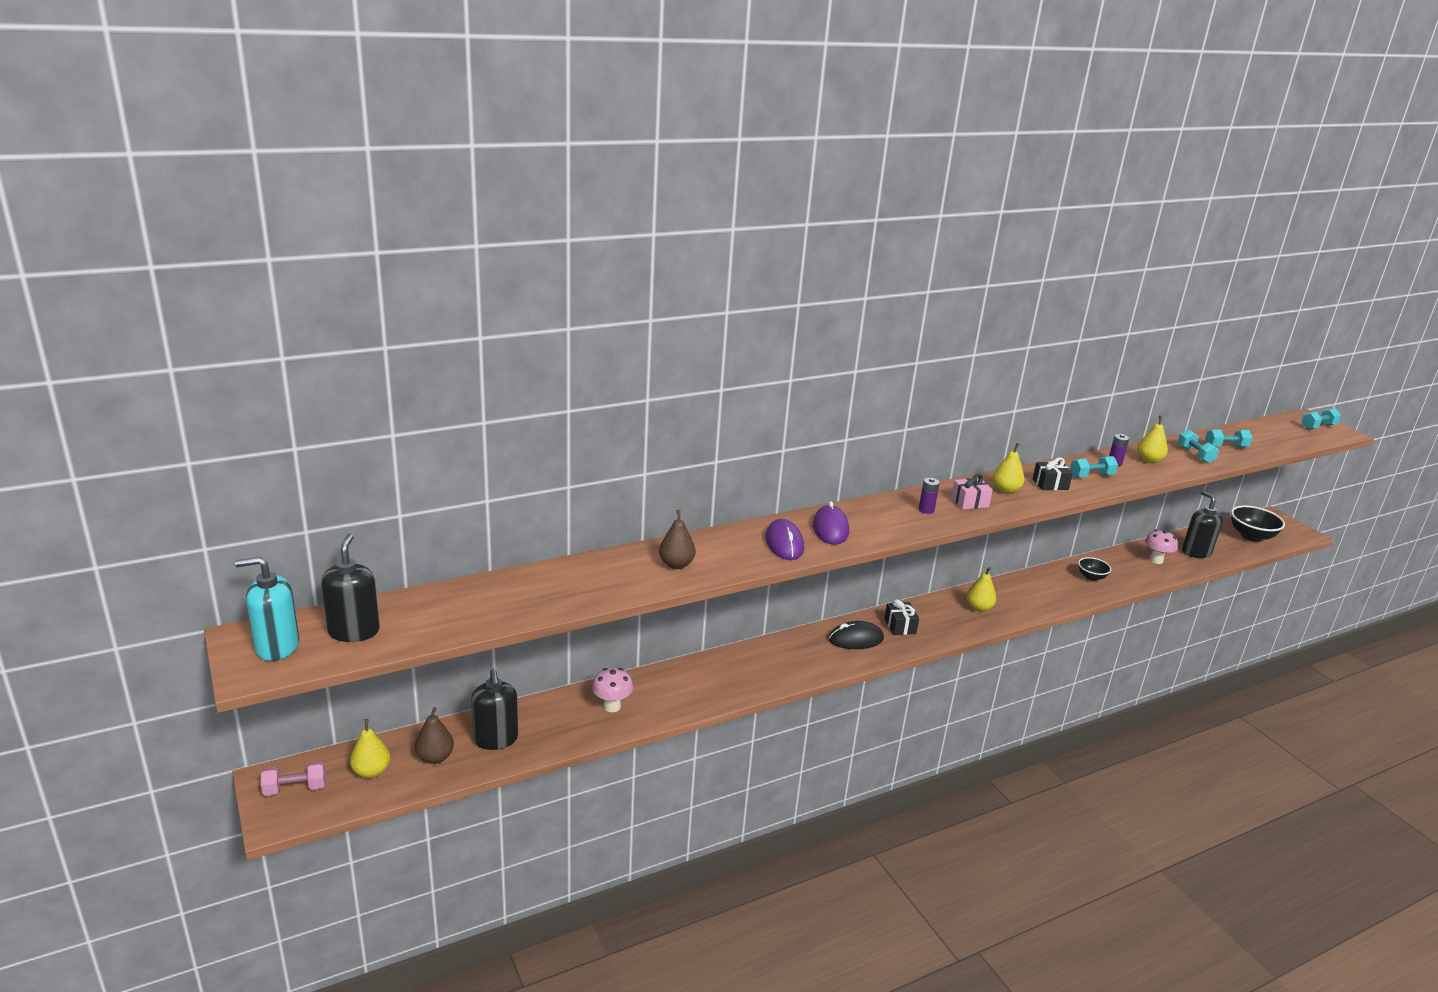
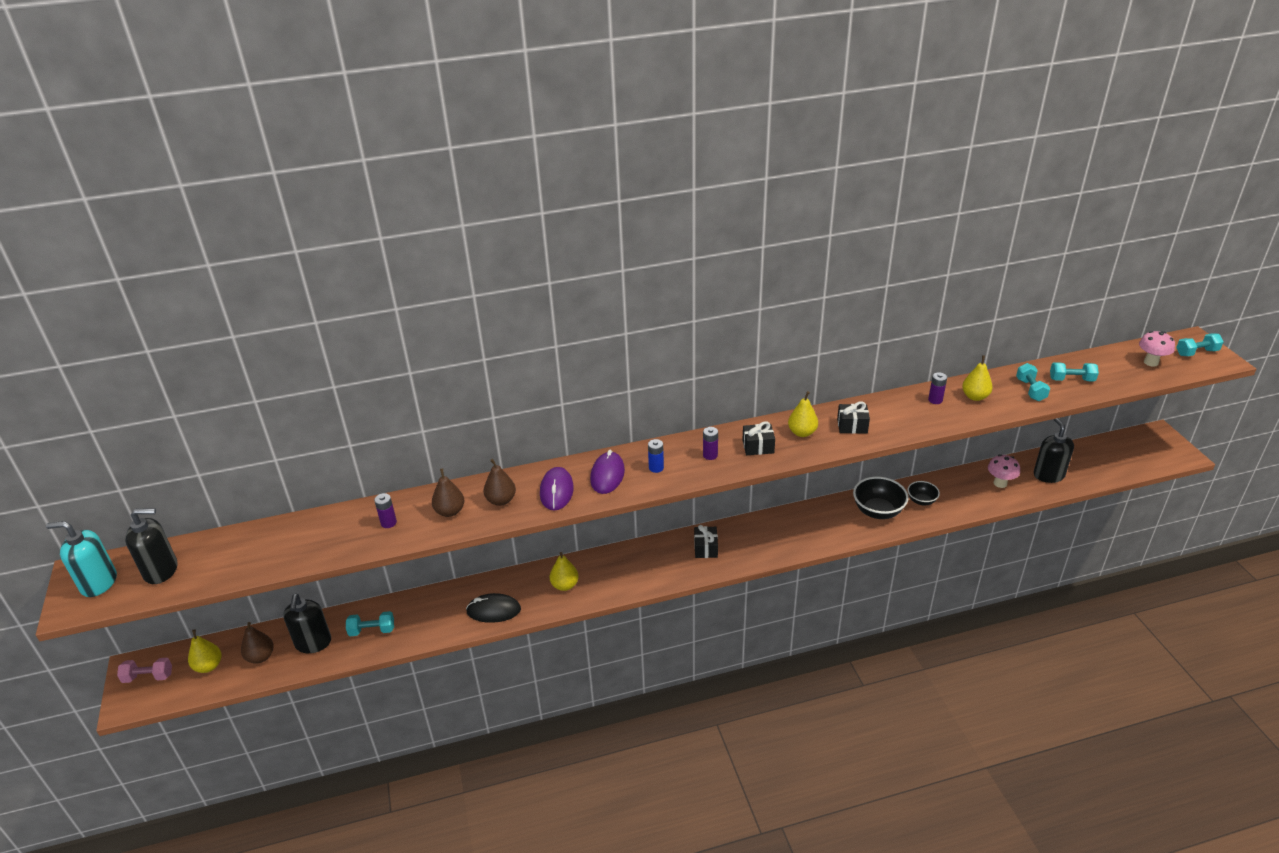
camera: 15 degrees right, 10 degrees up
black soap dispenser [321,534,380,642] -> black soap dispenser turned 75 degrees clockwise [125,509,177,584]
pink mushroom [592,668,633,712] -> pink mushroom moved to [1139,331,1175,367]
black mouse [829,621,884,649] -> black mouse moved to [466,593,521,623]
pink gift [951,474,993,509] -> black gift [743,421,775,455]
yellow pear [966,567,996,612] -> yellow pear moved to [550,552,579,591]
turquoise dumbbell [1070,456,1118,478] -> turquoise dumbbell moved to [346,611,394,636]
black bowl [1231,505,1285,542] -> black bowl moved to [853,477,909,519]
none -> purple battery [374,493,397,528]
none -> brown pear [484,459,516,506]
none -> blue battery [648,439,664,473]

